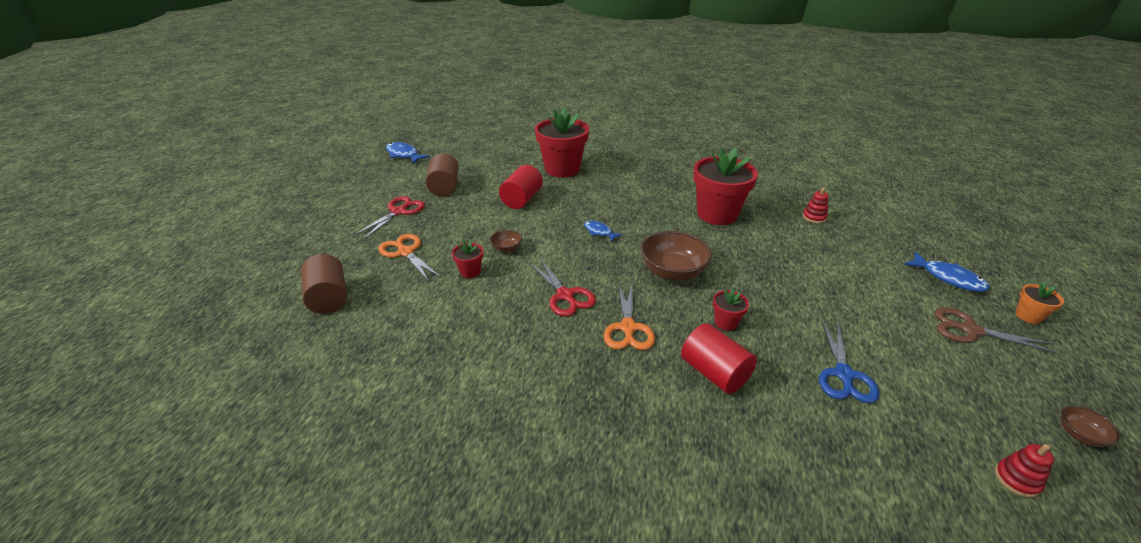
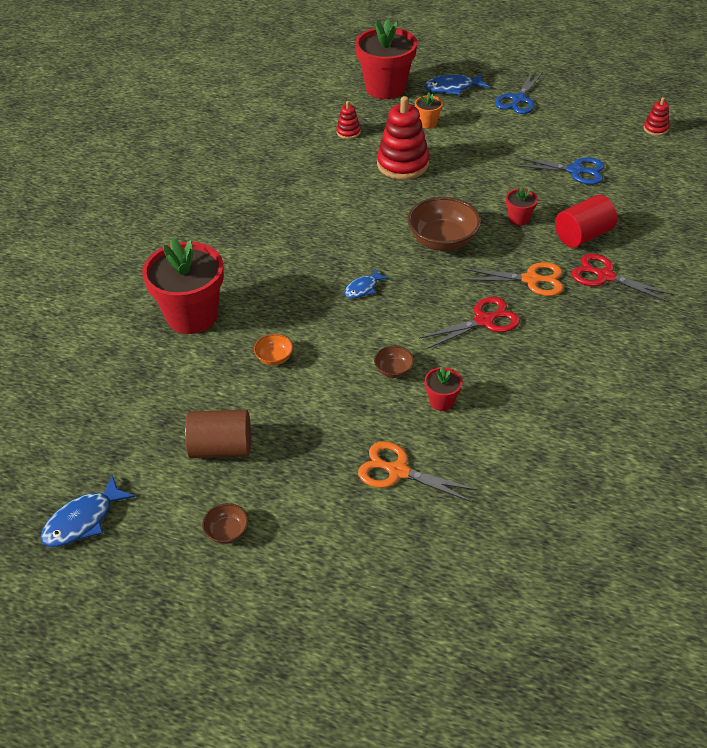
camera: 85 degrees left, 10 degrees up
brown cylinder [301,254,347,314] -> none
red scissors [354,196,425,239] -> red scissors moved to [572,254,674,303]
orange scissors [378,234,441,281] -> orange scissors turned 60 degrees clockwise [358,441,479,503]
red cylinder [499,165,543,209] -> orange bowl [254,334,293,365]
red flower pot [693,147,758,225] -> red flower pot moved to [355,19,417,99]
blue fish [904,252,989,292] -> blue fish turned 150 degrees counterclockwise [424,73,489,95]
brown scissors [934,307,1059,354] -> blue scissors [495,71,543,114]
orange flower pot [1015,283,1064,324] -> orange flower pot moved to [415,92,443,128]
brown bowl [1061,406,1120,447] -> brown bowl moved to [202,503,248,544]
none -> red stacking toy [377,96,429,180]

